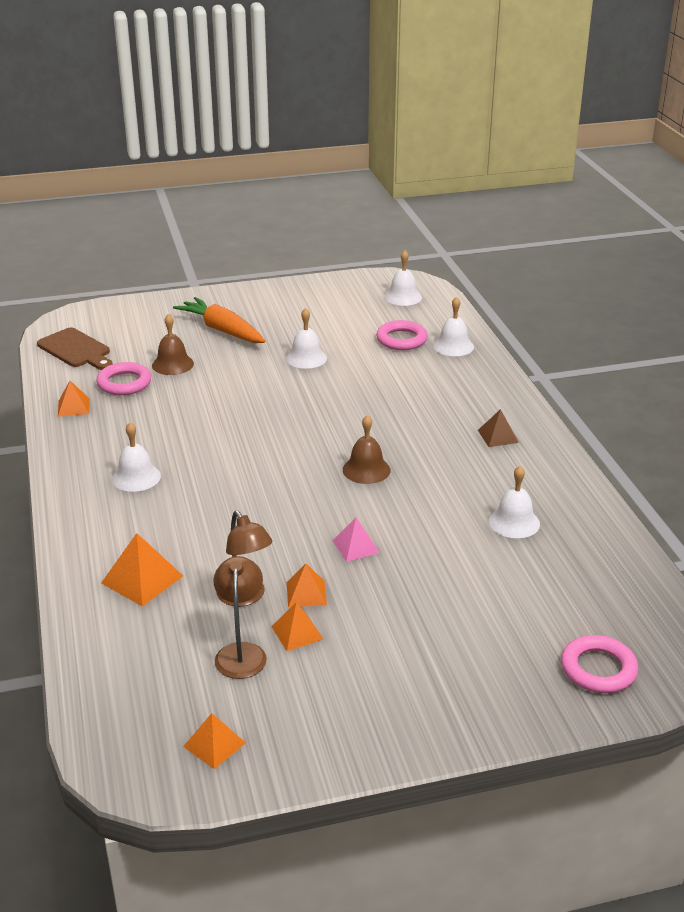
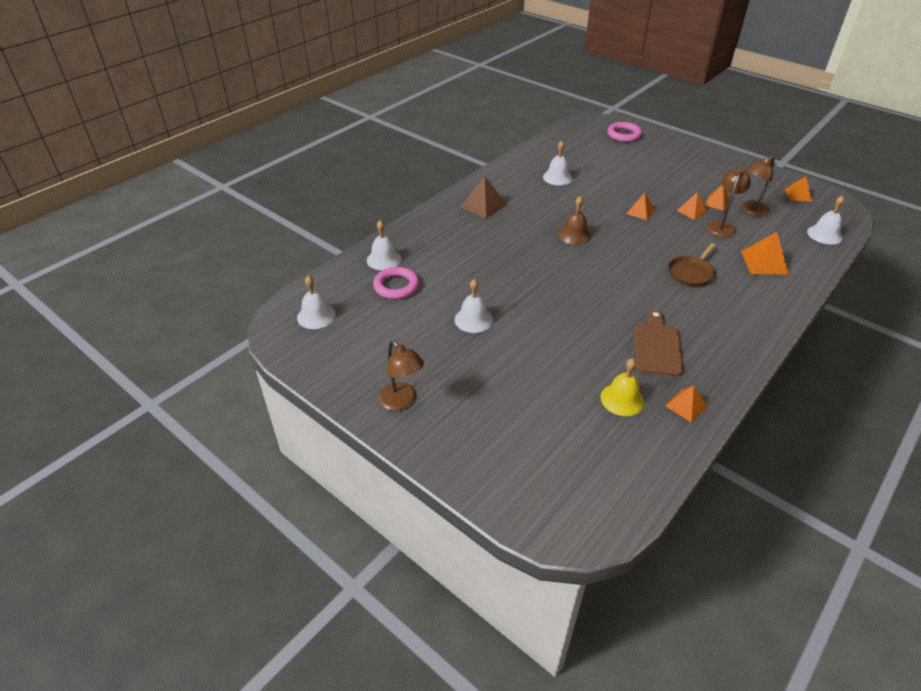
camera: 125 degrees left, 10 degrees up
brown cutting board [37,328,113,370] -> brown cutting board moved to [634,310,684,376]
pink ring [96,362,151,395] -> yellow bell [600,358,644,416]
white bell [112,422,161,492] -> white bell moved to [807,196,844,244]
brown bell [152,314,194,375] -> none
orange carrot [173,297,265,343] -> none
pink pyramid [332,518,380,562] -> orange pyramid [626,193,655,220]
brown pyramid [478,409,519,447] -> brown pyramid [461,176,507,219], size x1.54
none -> brown lamp [379,340,424,411]
none -> brown pan [669,243,715,286]

